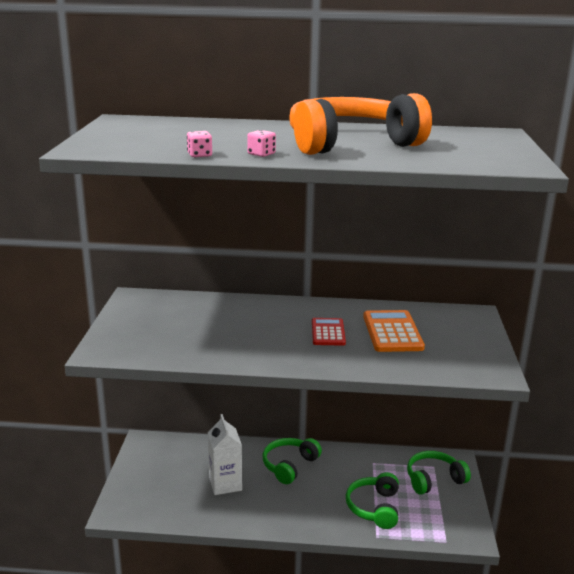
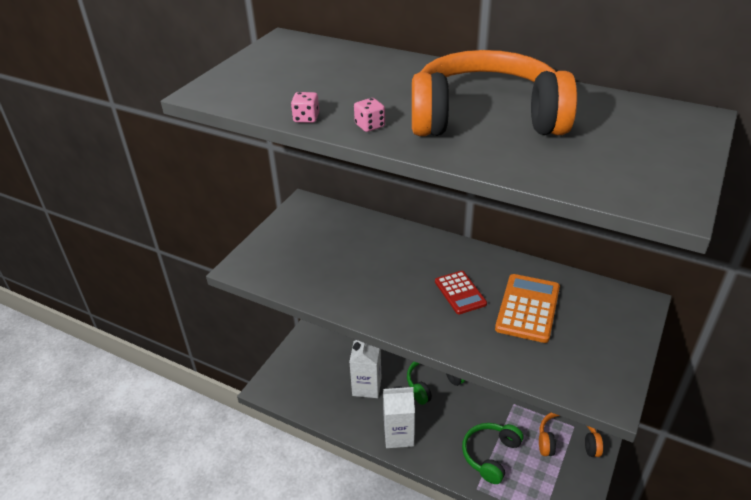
camera: 25 degrees right, 15 degrees up
red calculator [312,318,346,346] -> red calculator turned 135 degrees clockwise [435,271,487,314]
green headphones [407,451,471,495] -> orange headphones [539,412,603,457]
none -> white carton [383,386,415,448]

